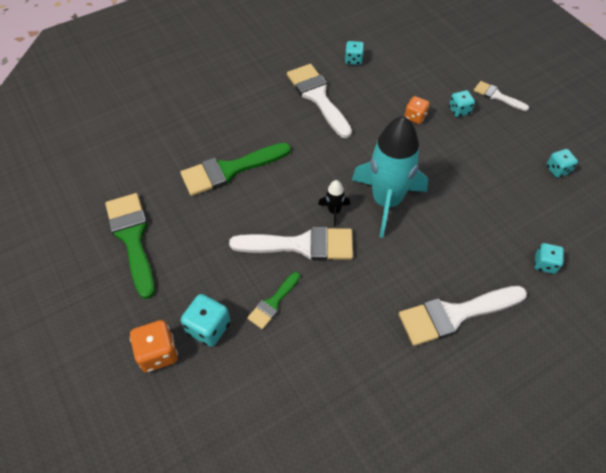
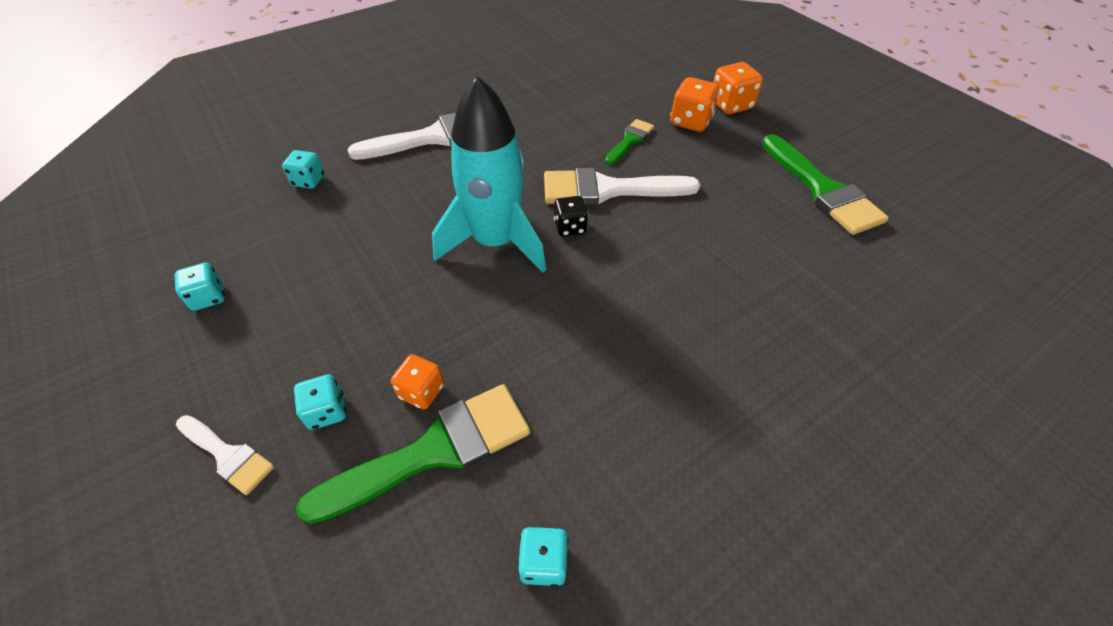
camera: 175 degrees right, 5 degrees down
green brush [180,143,291,196] -> green brush moved to [296,384,530,524]
turquoise dice [181,294,231,347] -> orange dice [670,77,720,132]
white brush [287,64,352,138] -> none
black rocket [318,180,350,227] -> black dice [554,196,588,237]

